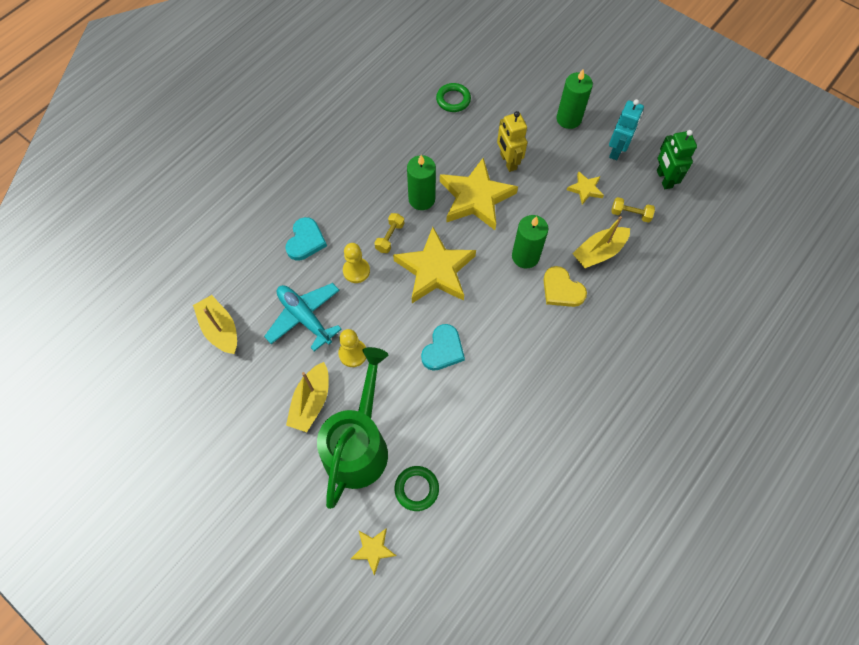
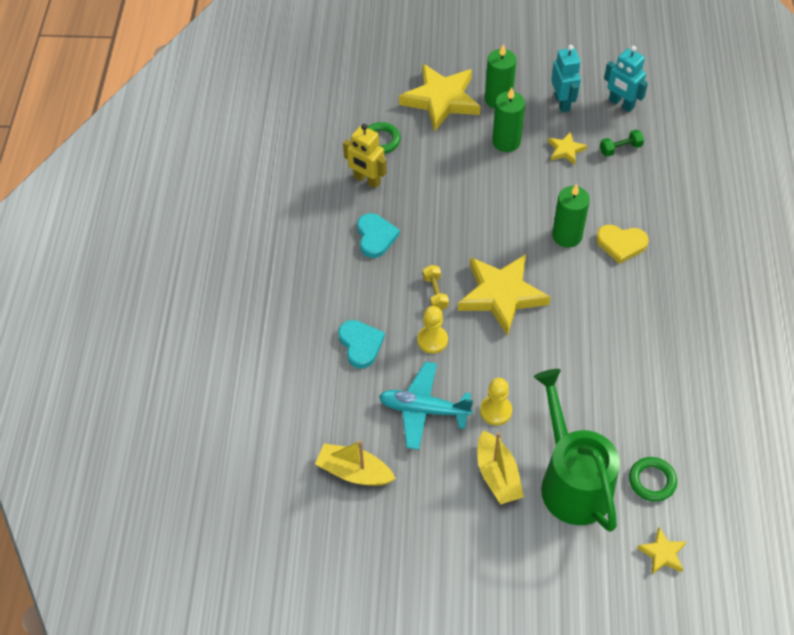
camera: 35 degrees left, 10 degrees down
green candle [407,155,436,210] -> green candle moved to [492,87,525,152]
turquoise heart [421,324,465,371] -> turquoise heart moved to [357,213,400,258]
yellow star [440,158,518,230] -> yellow star moved to [399,64,480,132]
yellow robot [497,111,527,172] -> yellow robot moved to [343,124,387,188]
yellow boat [572,216,630,268] -> none
yellow dumbbell [611,197,655,223] -> green dumbbell [600,129,644,157]
green robot [657,130,697,189] -> turquoise robot [604,46,648,112]

